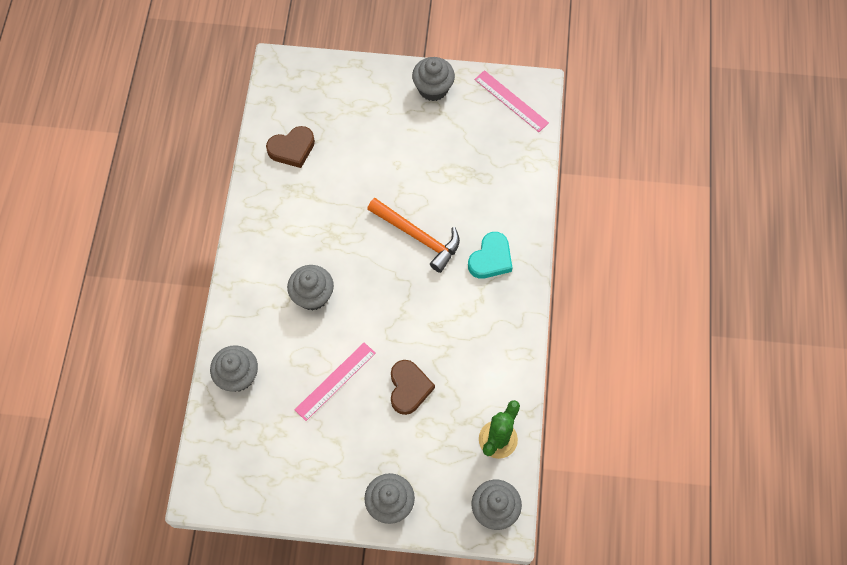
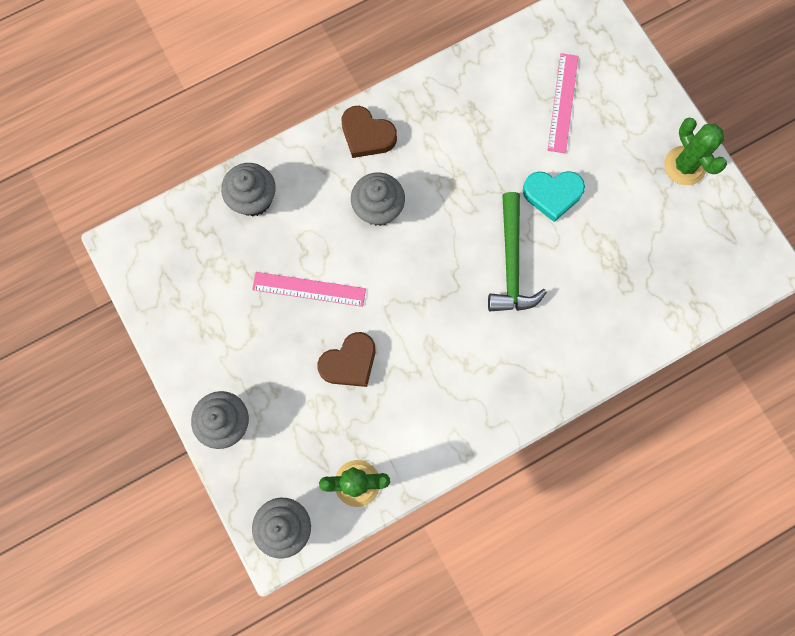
camera: 55 degrees right, 10 degrees up
brown heart [266,126,315,168] -> brown heart moved to [342,106,397,158]
orange hammer [367,198,460,273] -> green hammer [488,192,547,311]
grey cupcake [412,57,455,101] -> green cactus [664,118,727,185]
turquoise heart [468,232,512,279] -> turquoise heart moved to [523,171,585,222]
pink ruler [474,70,549,132] -> pink ruler moved to [548,53,578,153]

